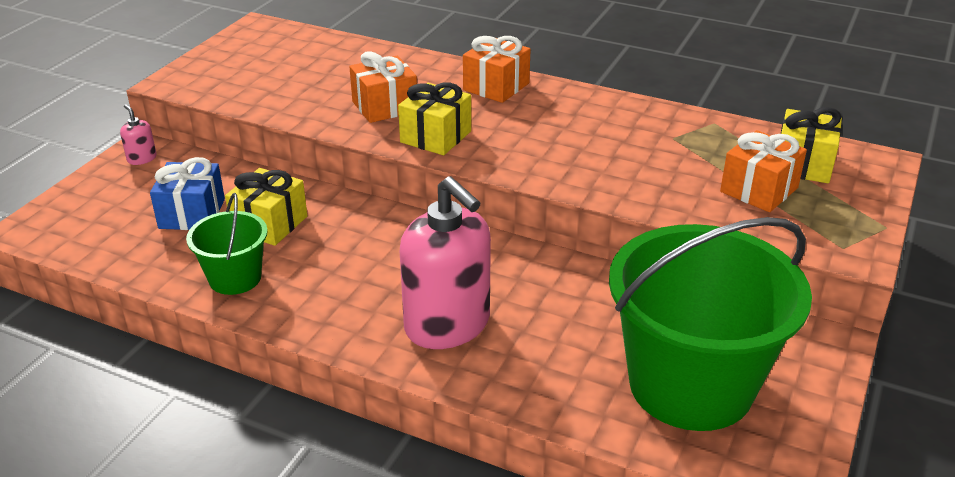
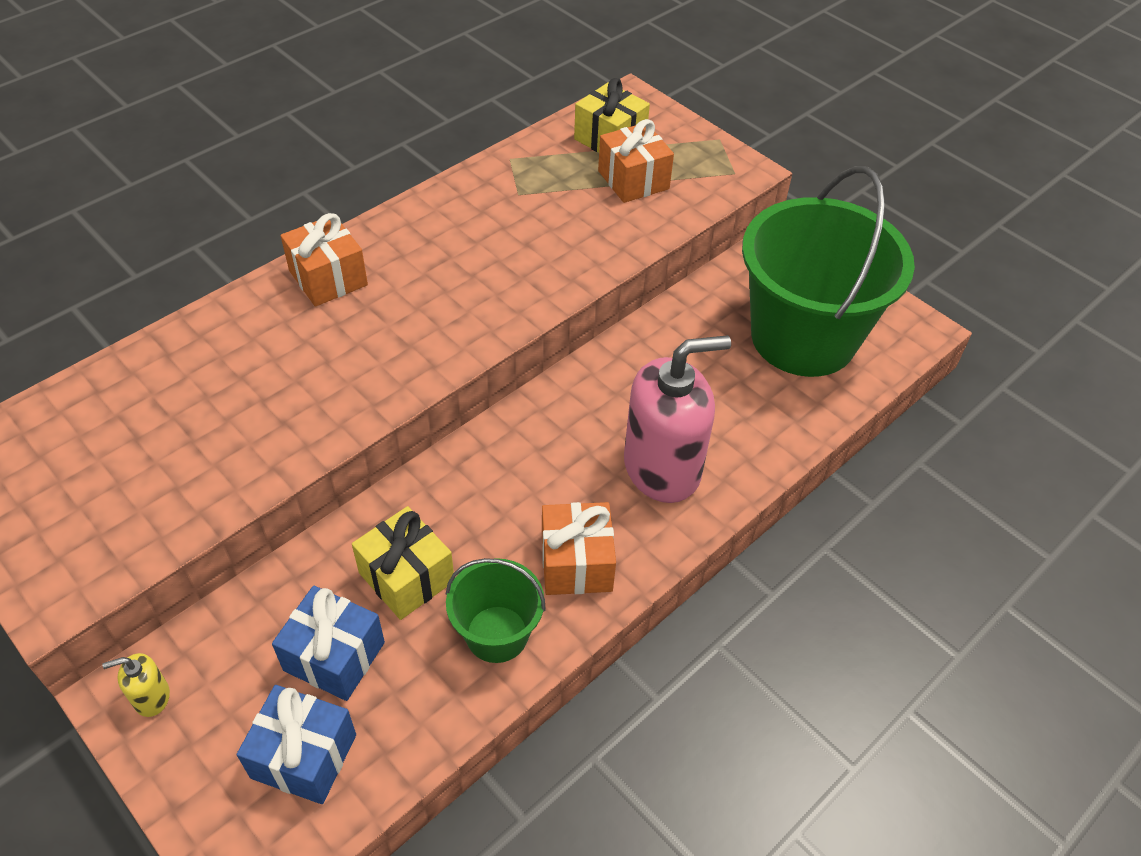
camera: 70 degrees left, 15 degrees up
pink soap dispenser [120,104,157,165] -> yellow soap dispenser [102,653,170,717]
orange gift [349,51,417,123] -> orange gift moved to [542,502,616,595]
yellow gift [398,82,471,155] -> none
none -> blue gift [237,685,356,804]

